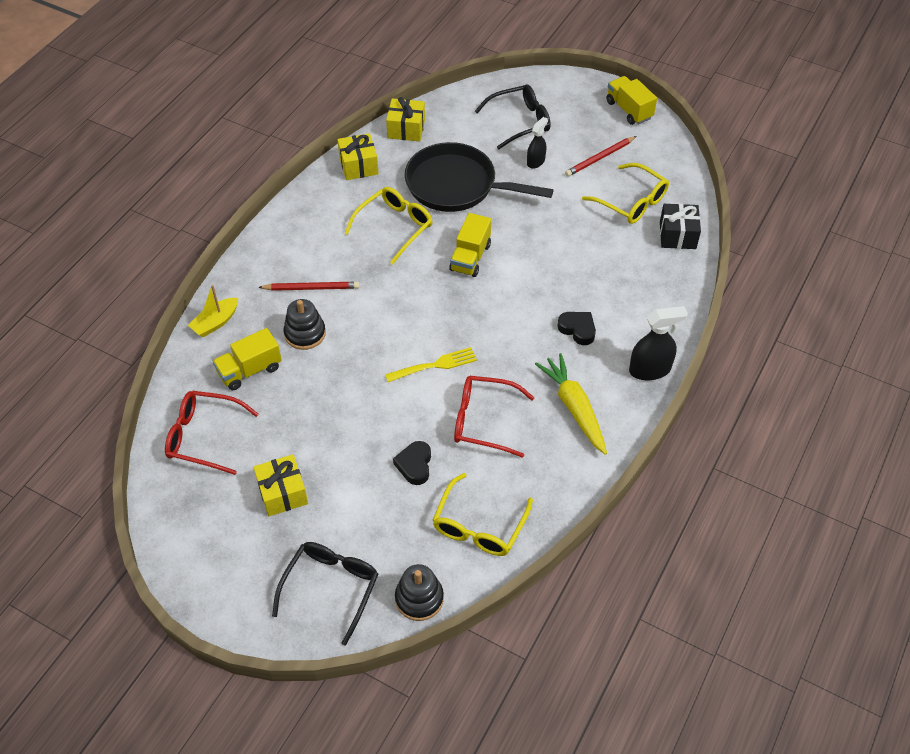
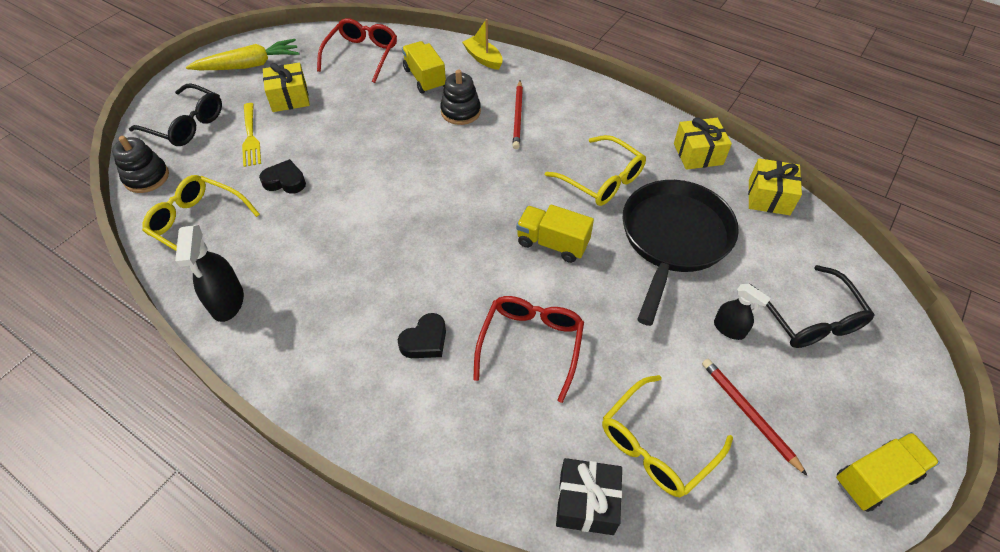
camera: 95 degrees right, 0 degrees up
yellow fork [385,347,477,382] -> yellow fork moved to [242,103,261,167]
red glasses [454,376,535,458] -> red glasses moved to [473,296,584,403]
yellow carrot [535,353,607,455] -> yellow carrot moved to [186,39,299,70]
black spray bottle [629,306,688,380] -> black spray bottle moved to [175,225,244,322]

